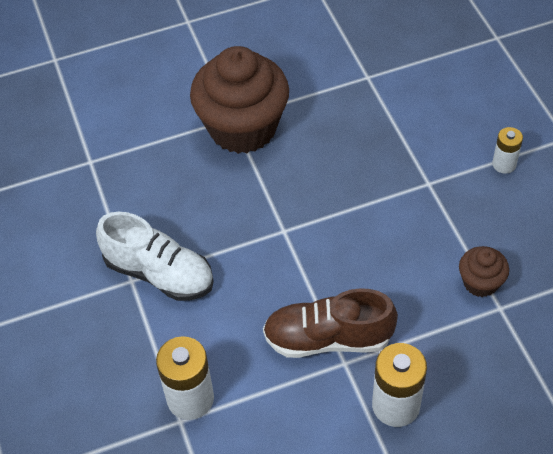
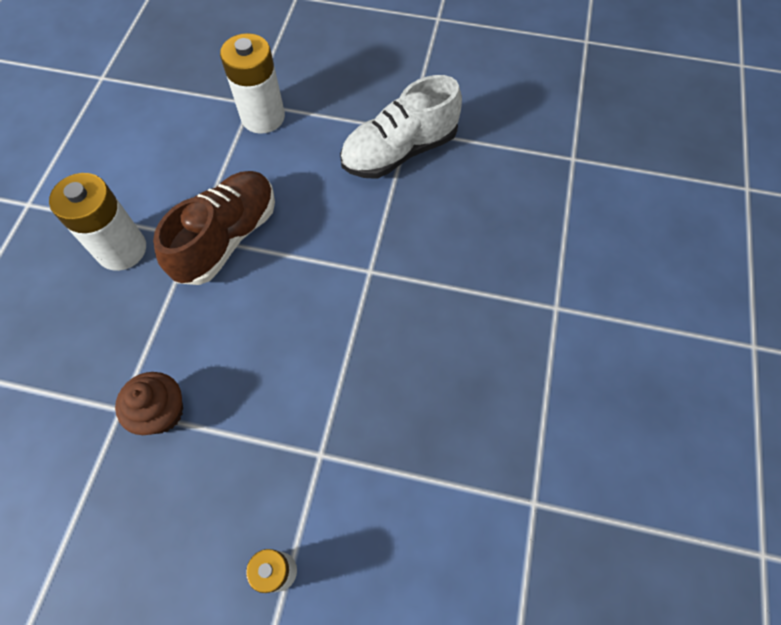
camera: 120 degrees right, 10 degrees up
brown cupcake [190,46,289,154] -> none

